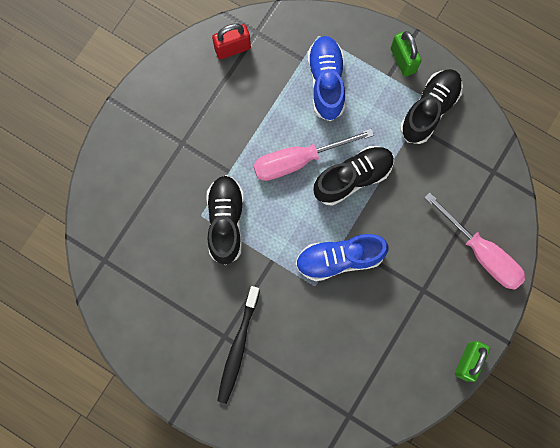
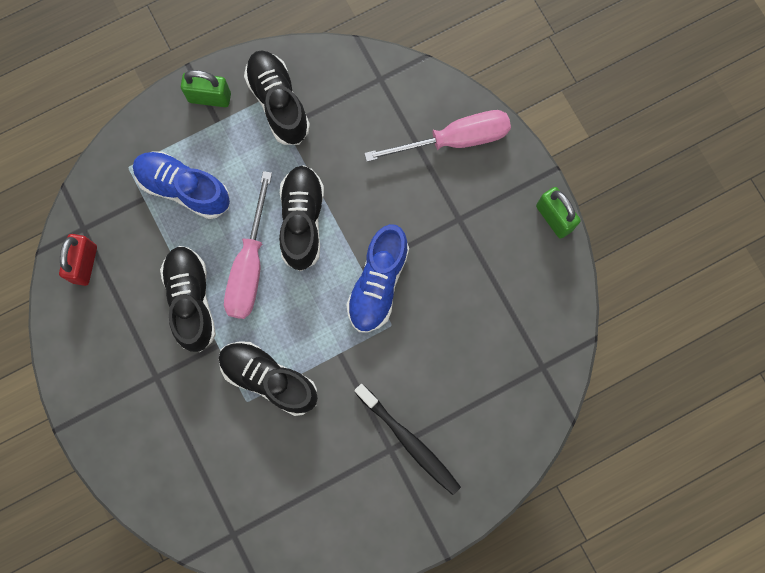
camera: 60 degrees left, 0 degrees up
none -> black shoe [160,246,216,352]

